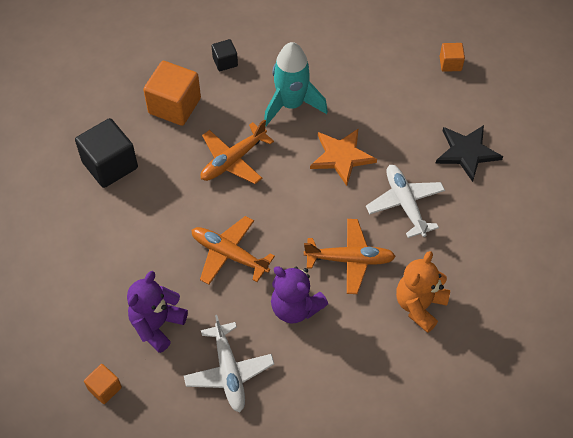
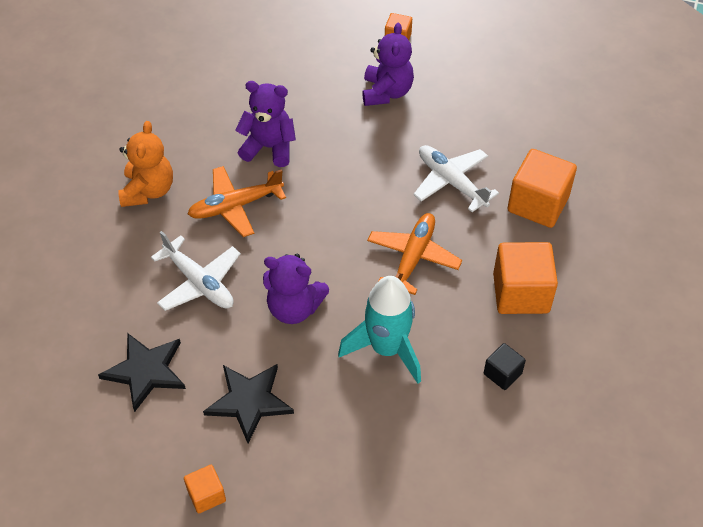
camera: 155 degrees right, 5 degrees down
black cube [75,118,138,188] -> orange cube [507,149,577,228]
white plane [184,315,274,412] -> white plane moved to [413,145,499,212]
orange plane [192,216,275,285] -> none
orange star [310,128,377,186] -> purple teddy bear [263,254,329,324]
none -> black star [203,364,294,443]

